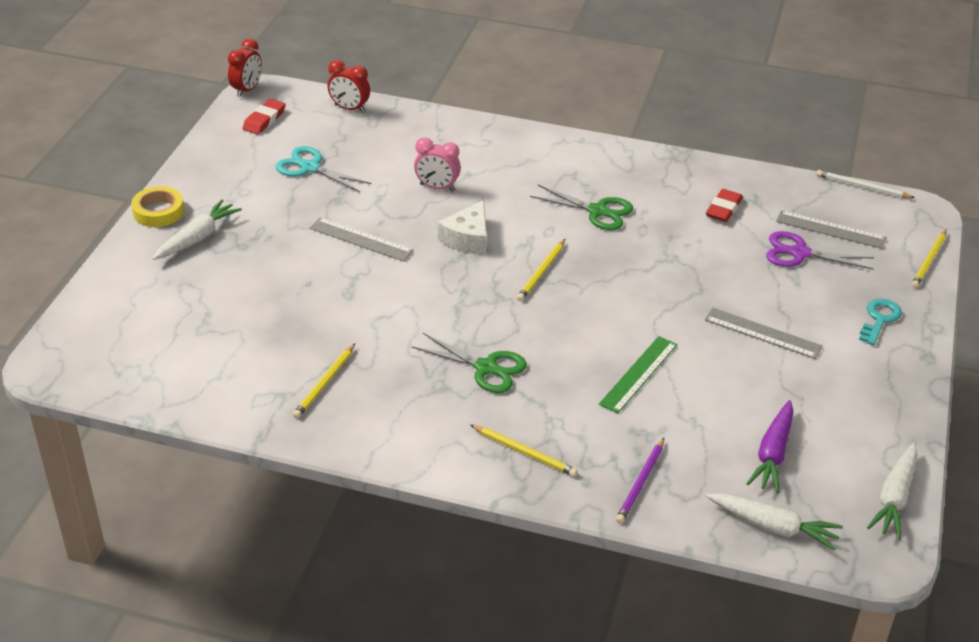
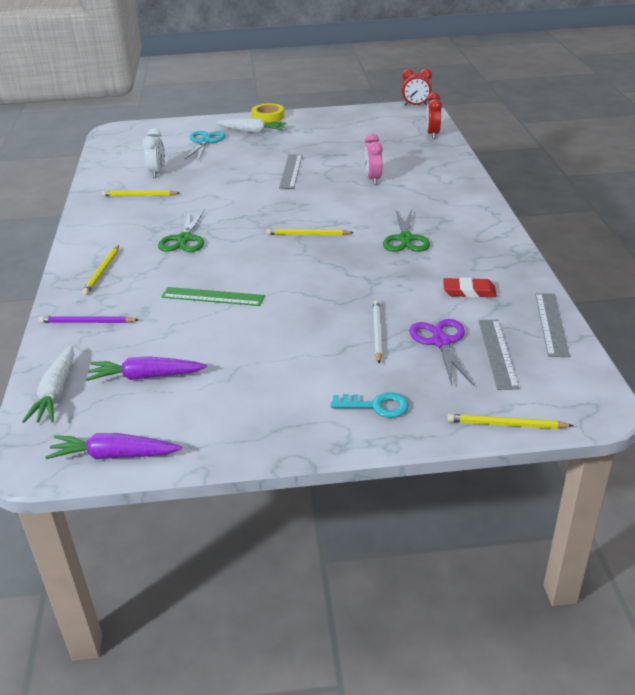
camera: 70 degrees right, 5 degrees down
red eraser [243,99,286,135] -> none
turquoise scissors [275,146,372,192] -> turquoise scissors moved to [185,131,226,161]
white cheese [438,200,487,255] -> none
grey ruler [705,308,823,359] -> grey ruler moved to [535,293,570,357]
white pencil [816,170,915,198] -> white pencil moved to [373,300,382,363]
white carrot [867,443,918,539] -> purple carrot [45,433,182,460]
none -> white clock [143,128,165,177]

